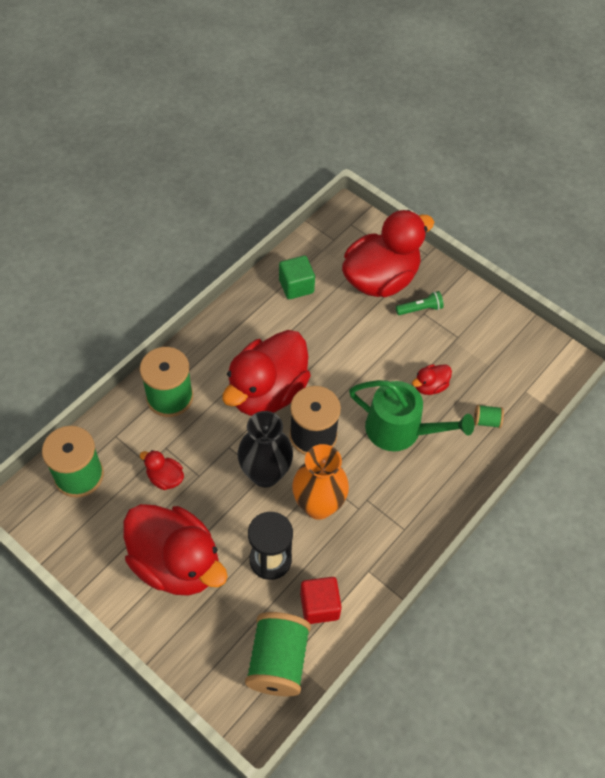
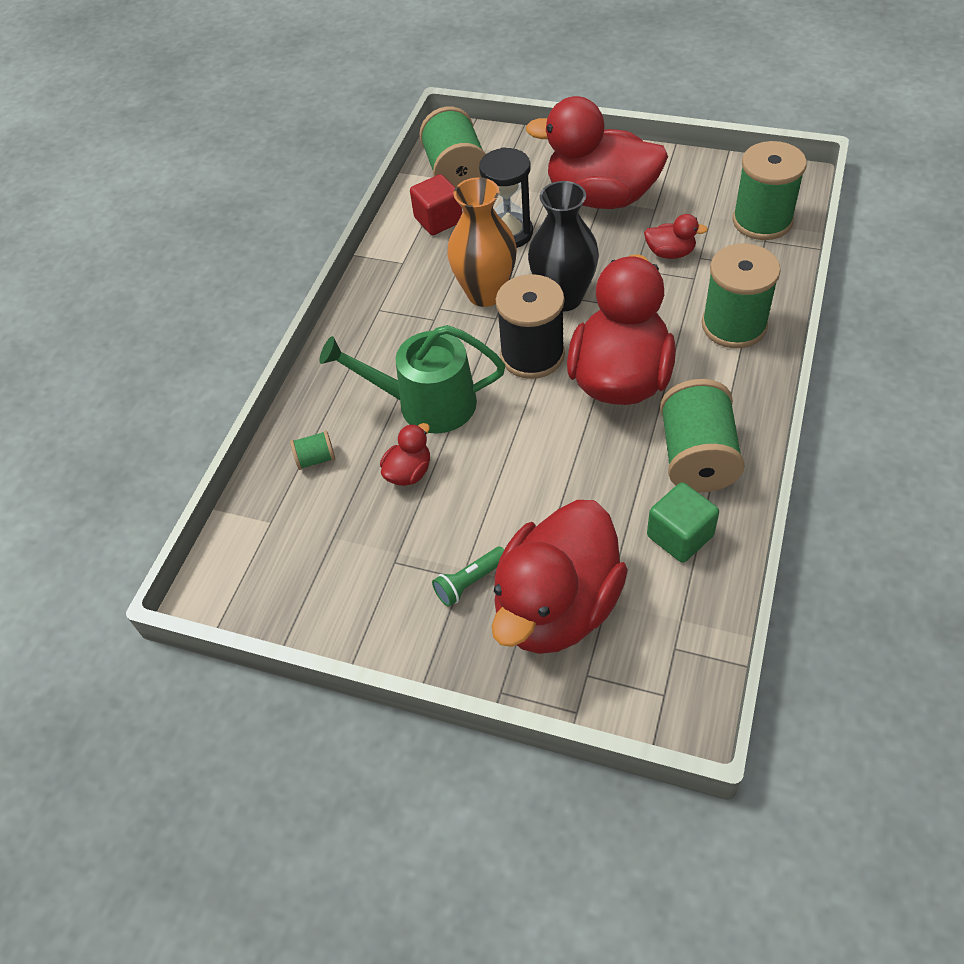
camera: 165 degrees right, 5 degrees down
none -> green spool [660,379,745,492]

